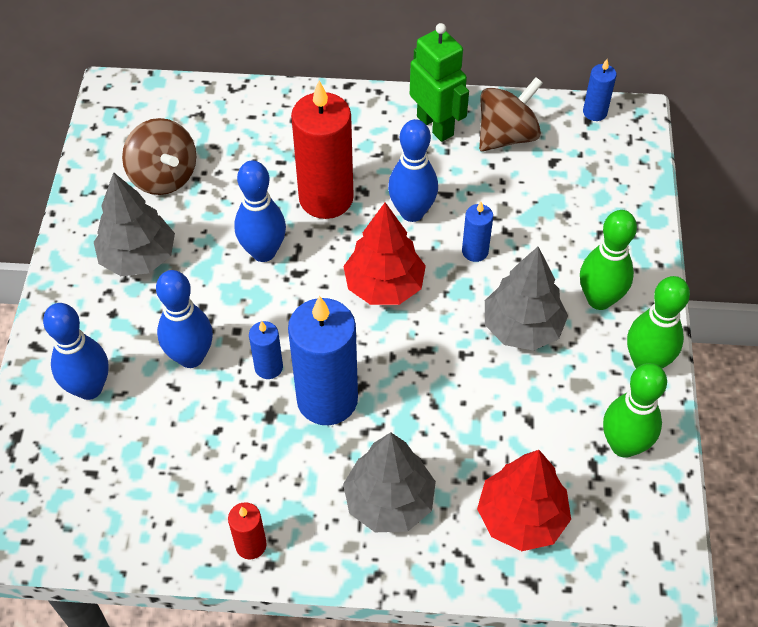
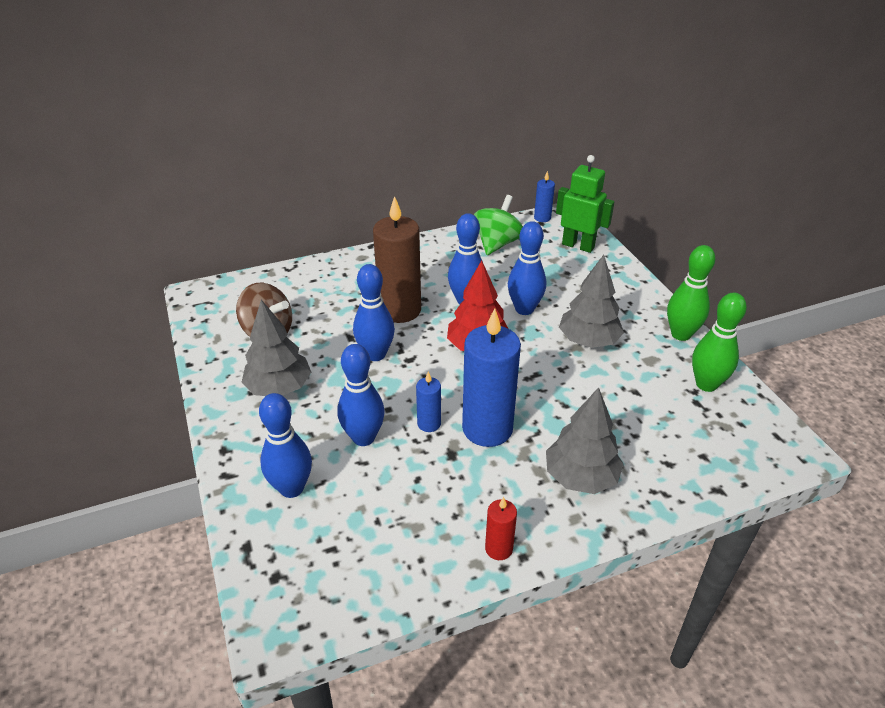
camera: 25 degrees left, 15 degrees down
red candle [291,81,354,219] -> brown candle [373,196,421,323]
green robot [410,23,469,142] -> green robot moved to [556,155,615,253]
blue candle [462,202,493,262] -> blue bowling pin [508,221,546,315]
red tree [477,450,571,551] -> none
brown spinning top [479,77,543,152] -> green spinning top [474,195,523,255]
green bowling pin [580,210,637,310] -> none

